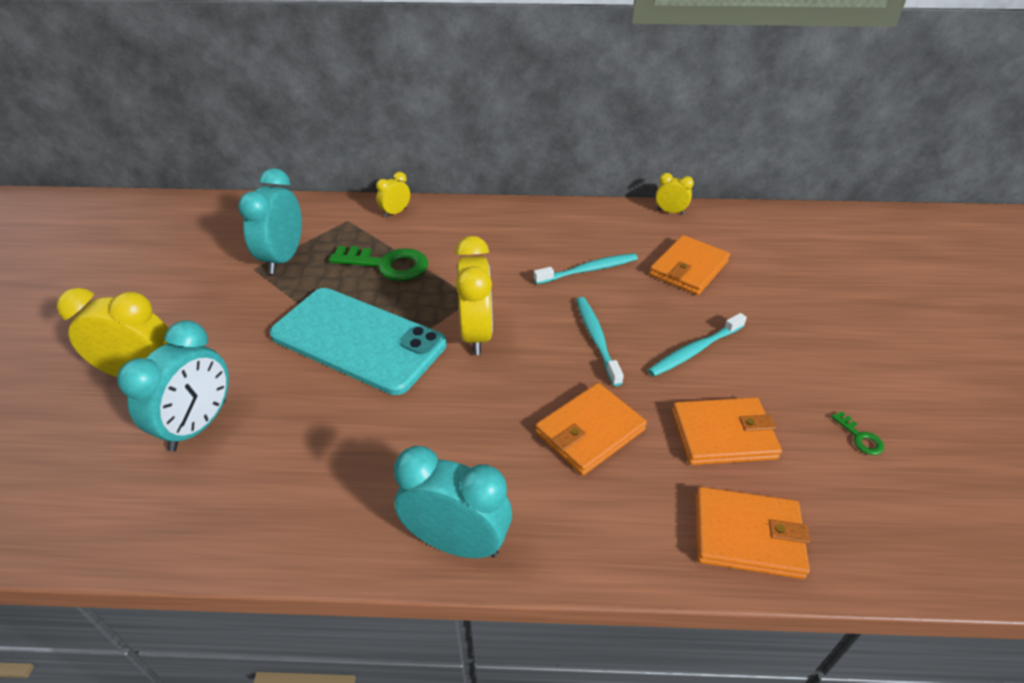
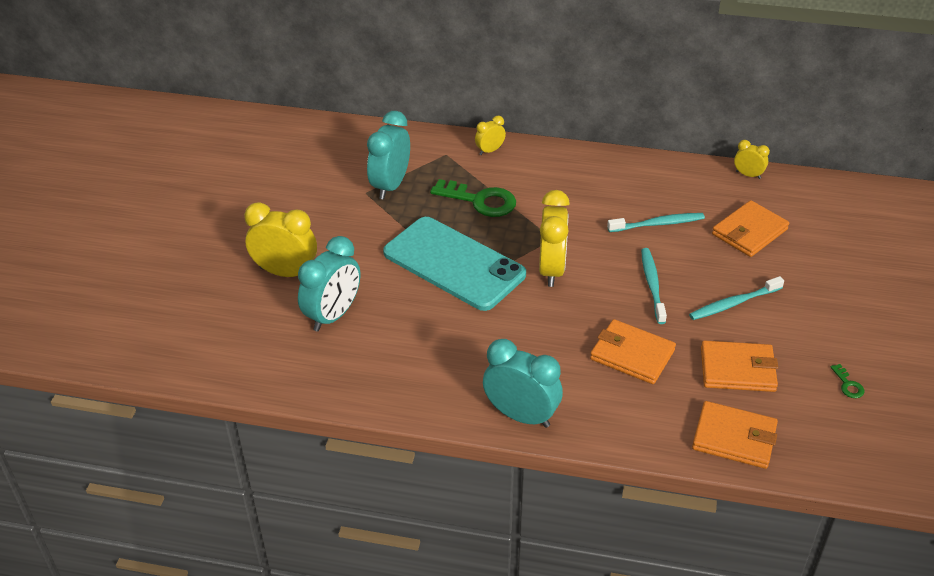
camera: 10 degrees right, 0 degrees up
orange wallet [535,383,647,475] -> orange wallet turned 60 degrees clockwise [590,319,676,384]

